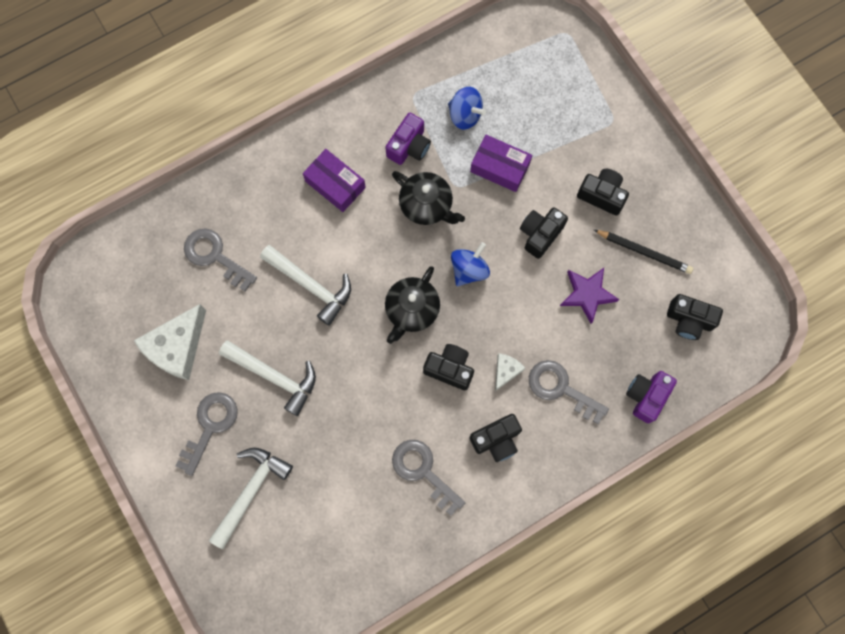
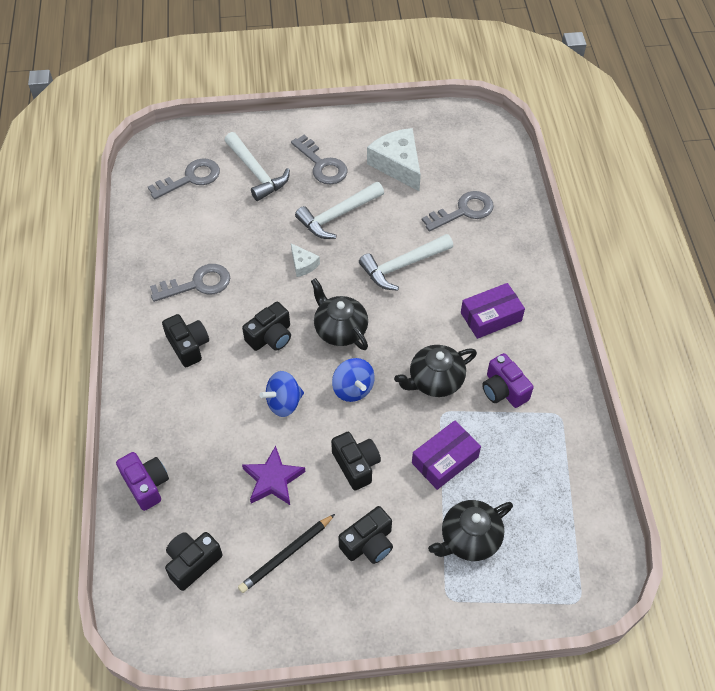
camera: 115 degrees right, 20 degrees down
blue spinning top [448,87,486,130] -> blue spinning top moved to [260,371,304,417]
black camera [469,414,522,462] -> black camera turned 150 degrees clockwise [162,314,209,367]
white cheese [495,353,525,391] -> white cheese moved to [291,243,320,277]
grey key [529,360,609,424] -> grey key moved to [148,158,220,199]
none -> black teapot [428,500,513,561]

